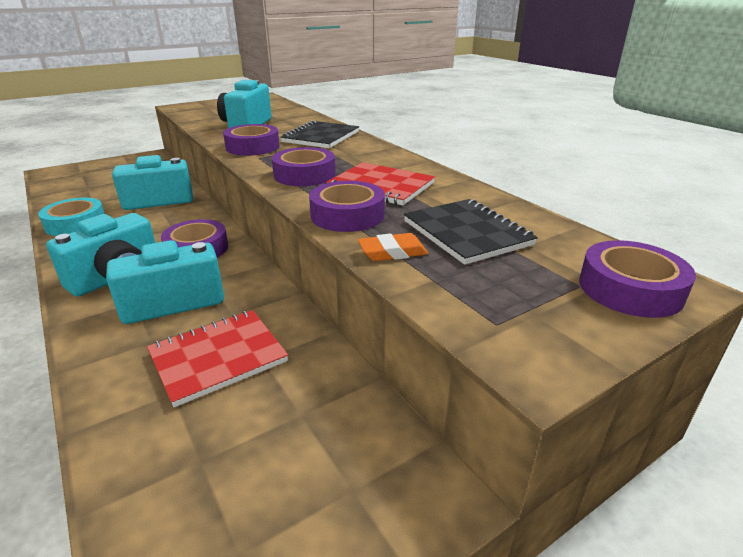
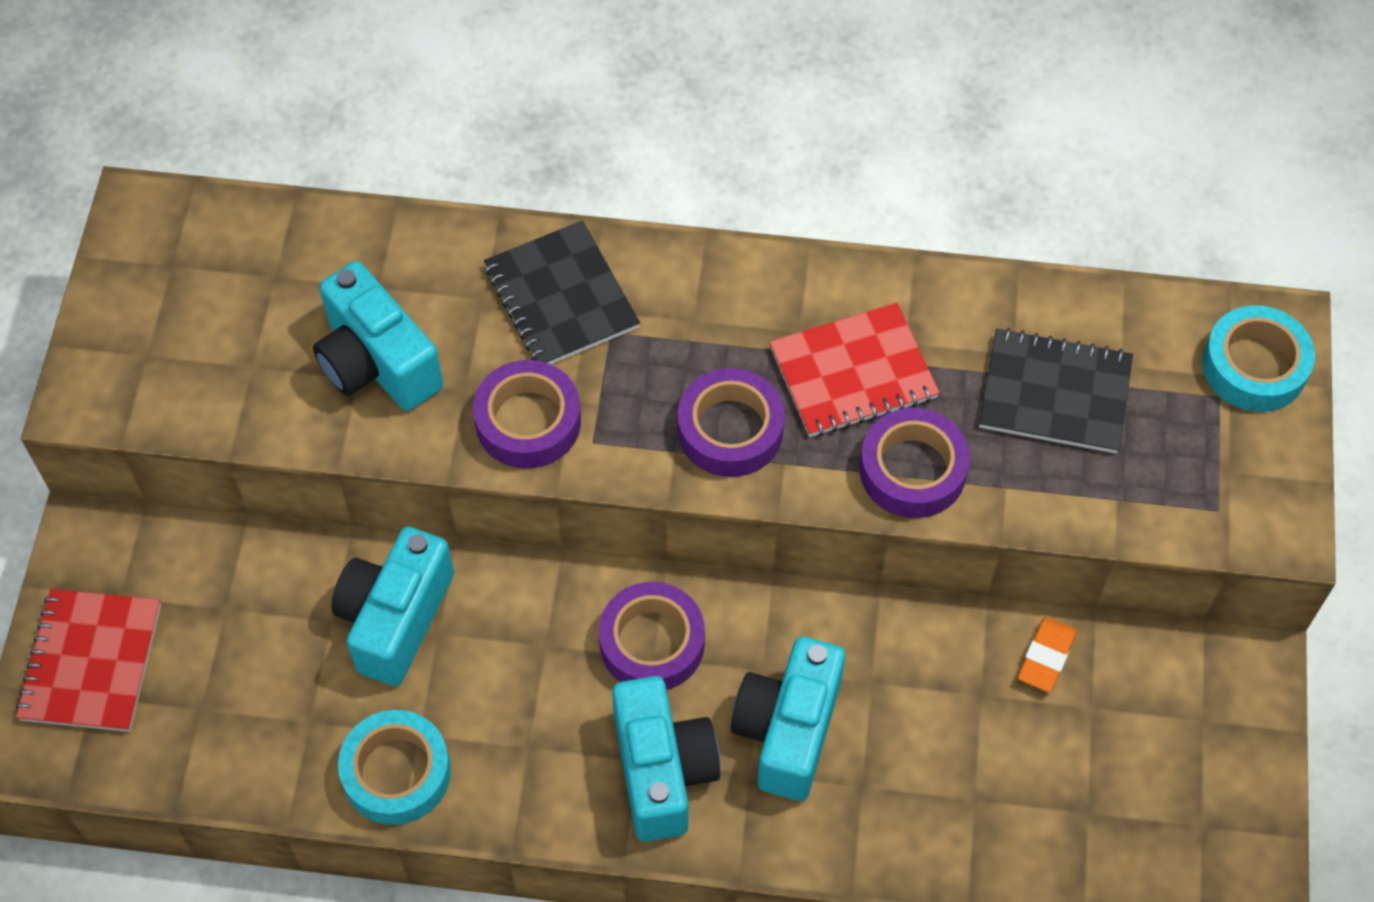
camera: 50 degrees left, 30 degrees up
red notebook [147,310,288,407] -> red notebook moved to [16,589,161,732]
orange eraser [358,233,428,261] -> orange eraser moved to [1018,617,1077,692]
purple tape [579,240,696,318] -> turquoise tape [1202,305,1315,412]

